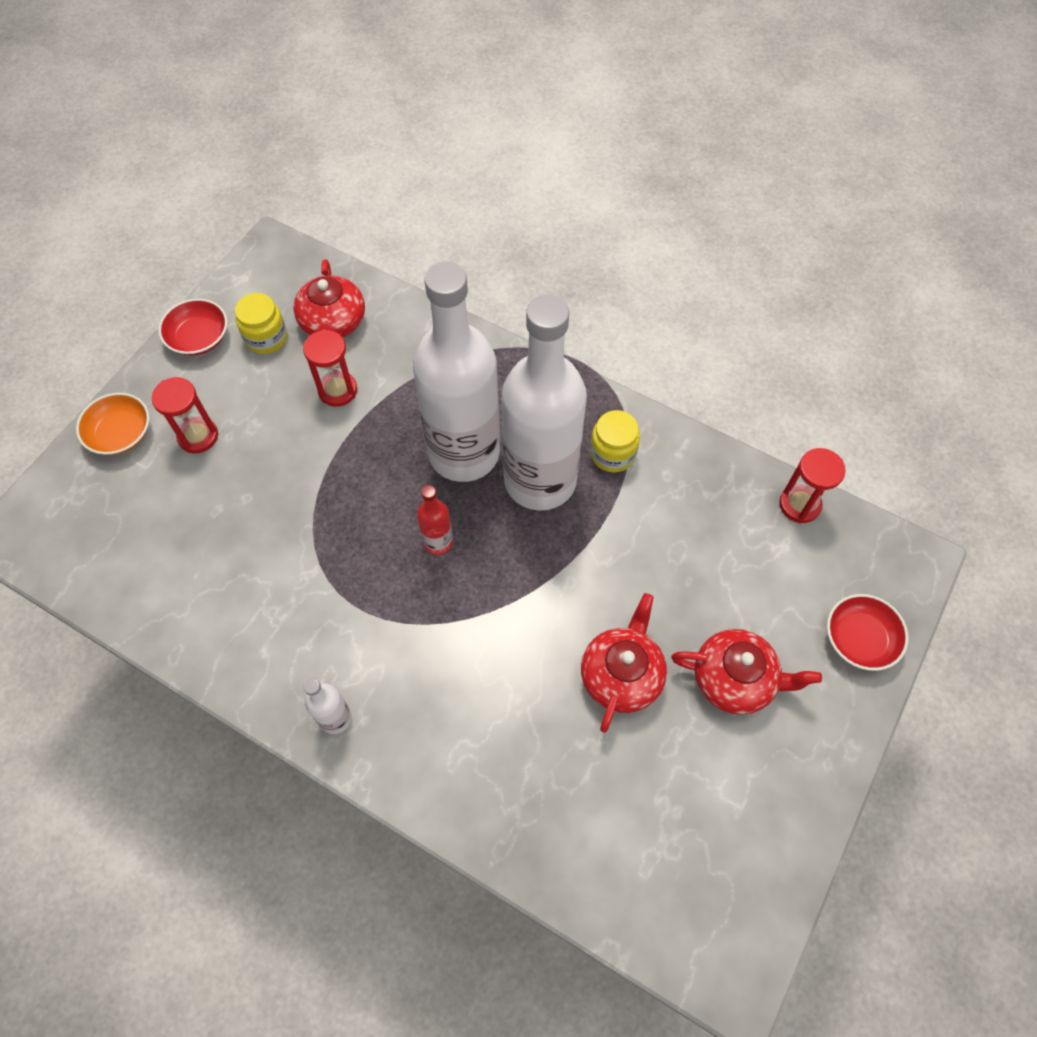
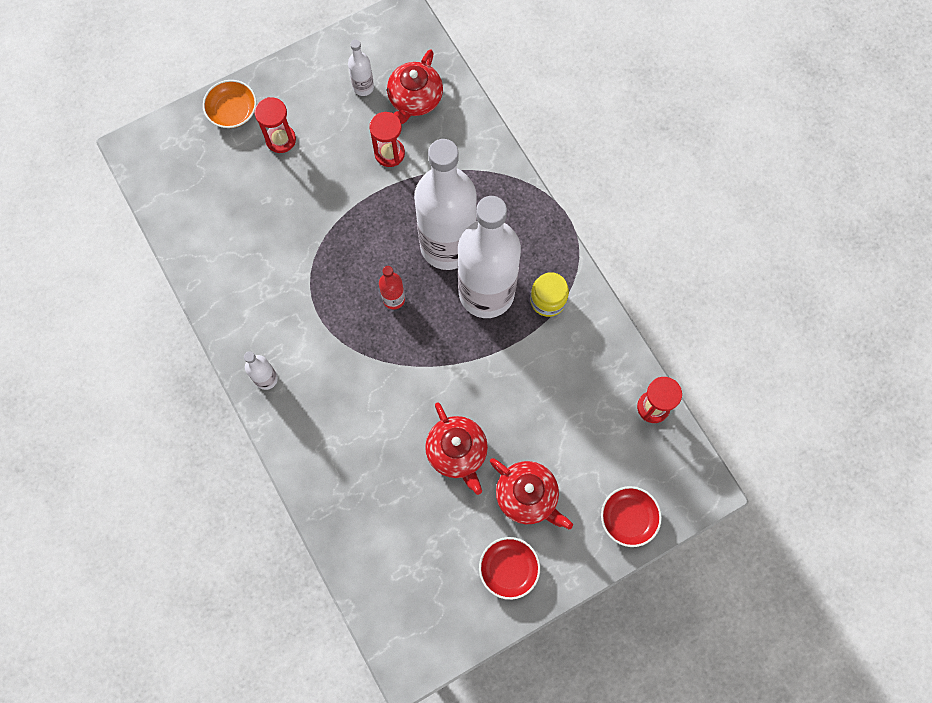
camera: 30 degrees right, 10 degrees up
red bowl [158,298,228,356] -> red bowl moved to [479,537,540,600]
yellow jar [235,293,287,354] -> white bottle [348,40,374,96]
red teapot [581,593,667,733] -> red teapot turned 105 degrees clockwise [425,402,488,495]

